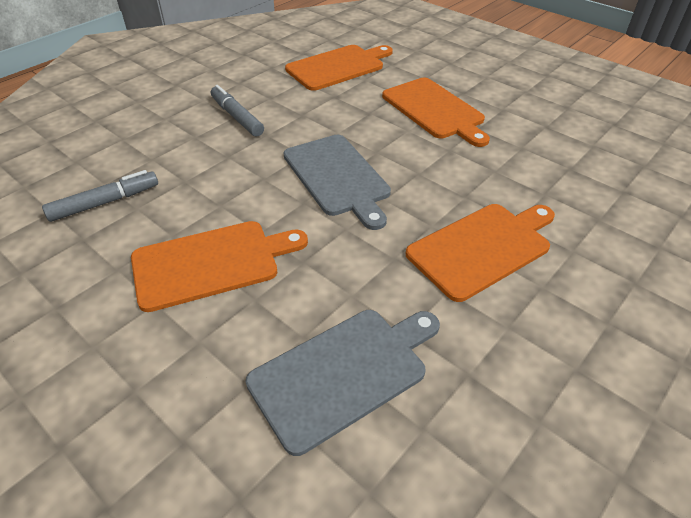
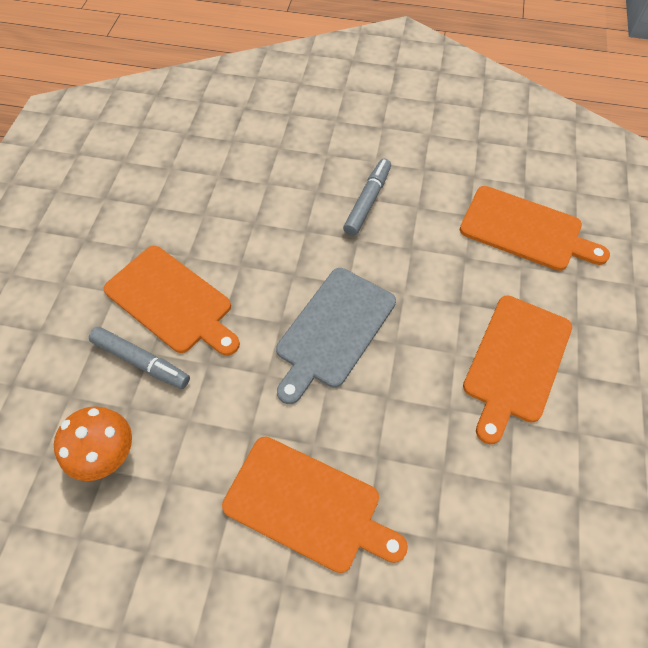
camera: 60 degrees right, 15 degrees up
grey marker [42,170,158,222] -> grey marker moved to [89,327,190,389]
grey cutting board [246,310,440,456] -> orange mushroom [54,406,132,481]

